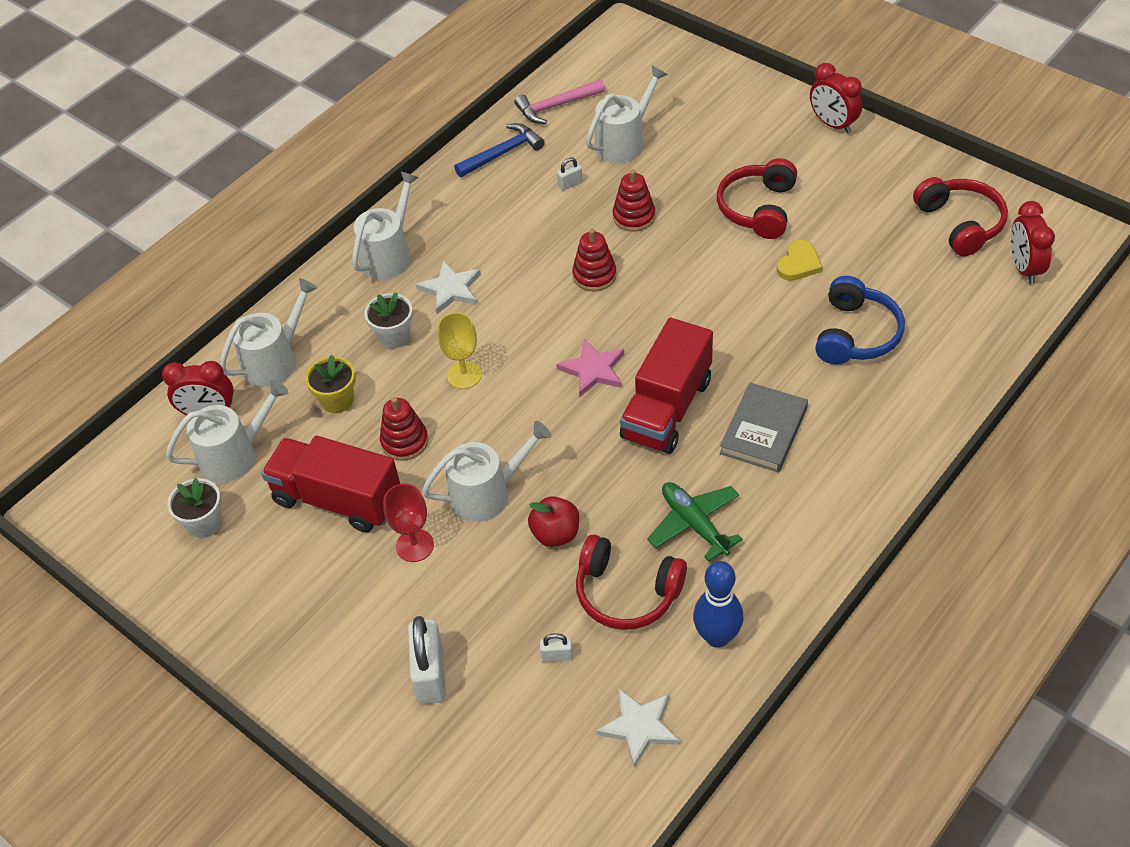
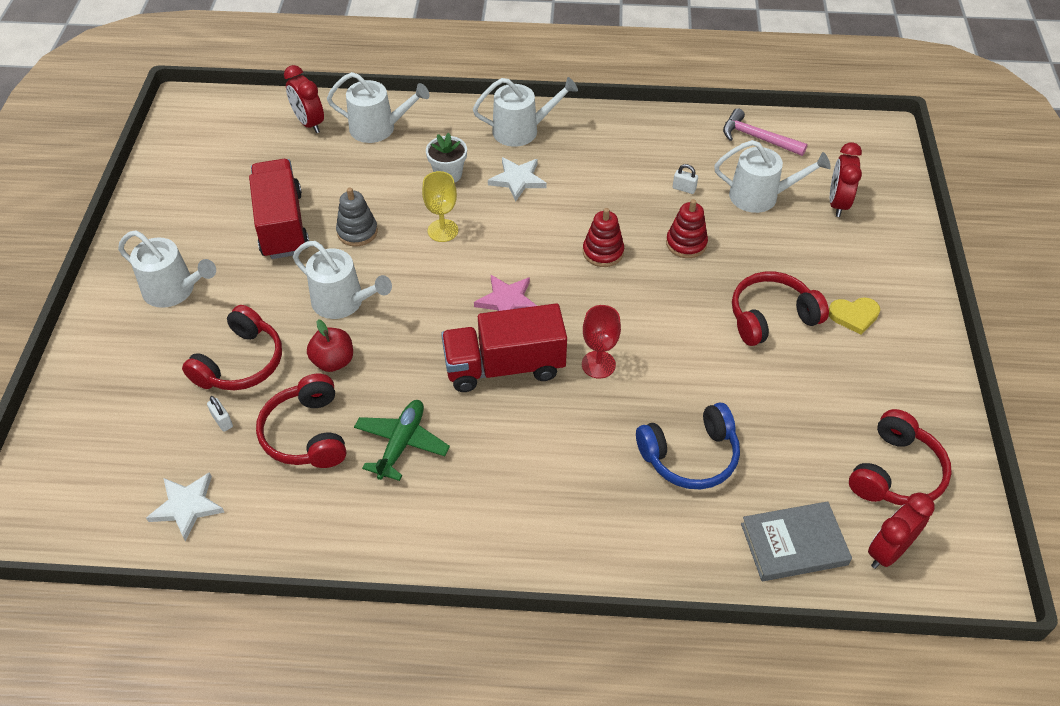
camera: 50 degrees right, 0 degrees up
white watering can [166,380,289,482] -> white watering can moved to [118,230,216,308]
white flower pot [167,478,222,538] -> none
yellow flower pot [305,354,356,413] -> none
red stacking toy [380,397,428,461] -> grey stacking toy [336,188,378,246]
red goblet [383,484,434,562] -> red goblet moved to [582,305,621,378]
white padlock [408,616,446,704] -> none
blue hammer [454,123,545,177] -> none
blue bowling pin [693,561,744,648] -> none
grey book [720,382,808,472] -> grey book moved to [741,501,852,581]
yellow heart [777,240,823,281] -> yellow heart moved to [829,297,880,335]
red clock [810,63,862,134] -> red clock moved to [830,142,862,217]
none -> red headphones [182,305,282,390]

